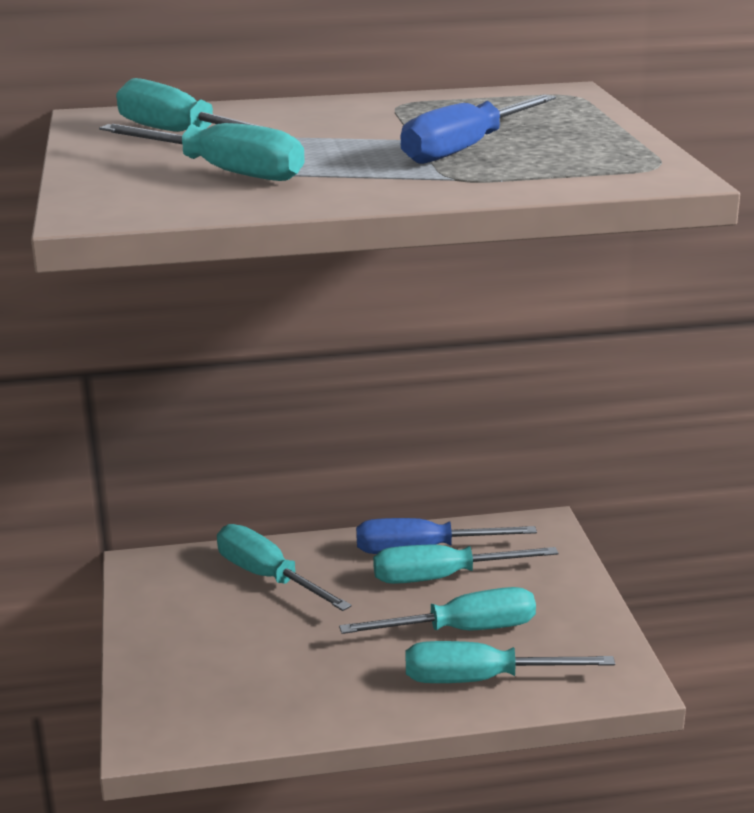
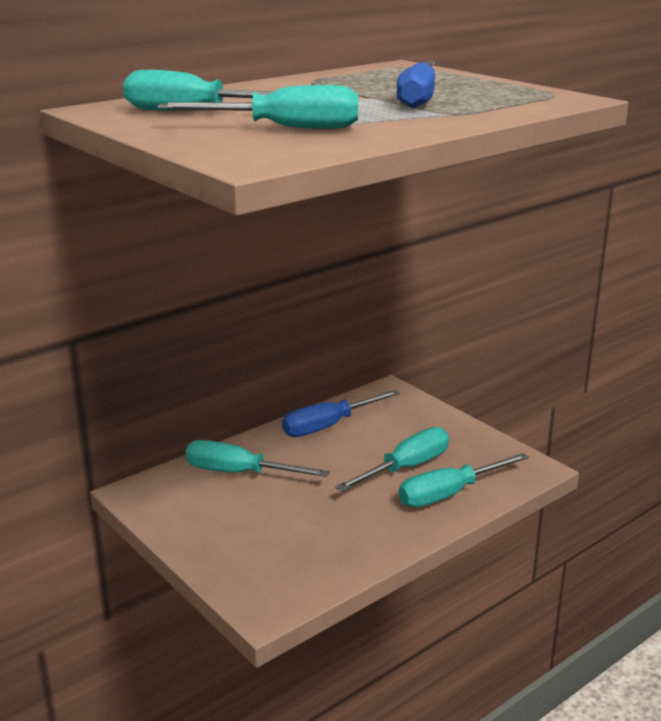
camera: 30 degrees left, 0 degrees up
turquoise screwdriver [373,545,558,584] -> none

